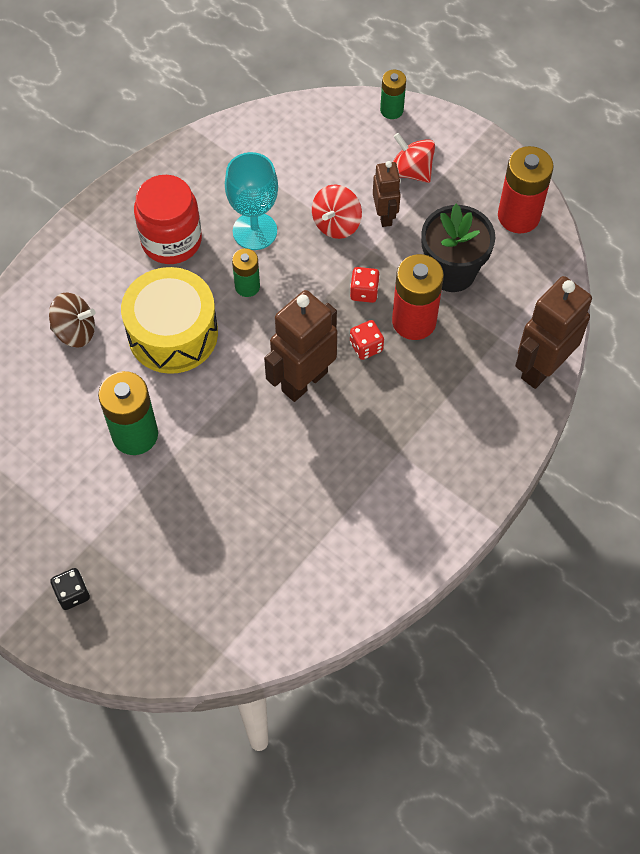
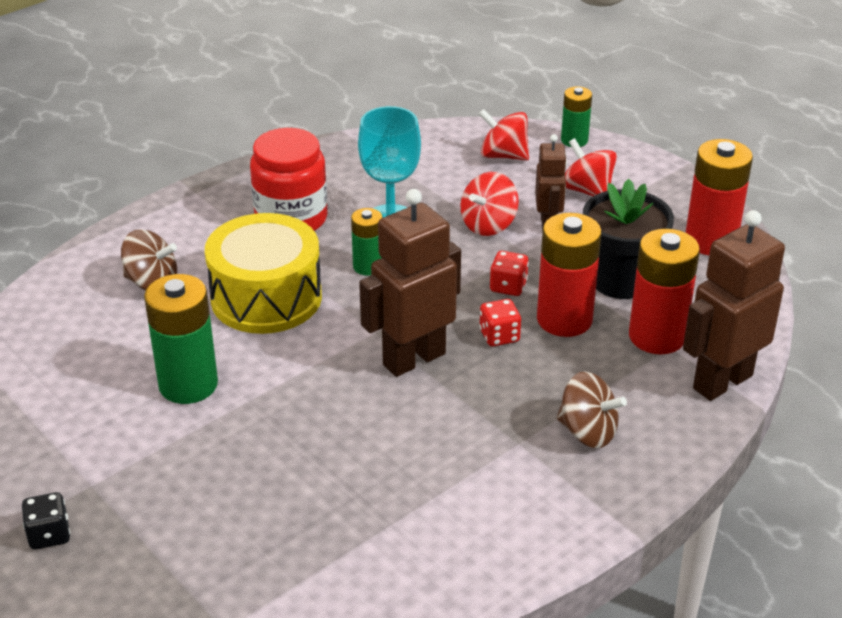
camera: 10 degrees right, 25 degrees down
none -> red spinning top [479,109,529,161]
none -> brown spinning top [557,371,627,448]
none -> red battery [629,229,700,354]

